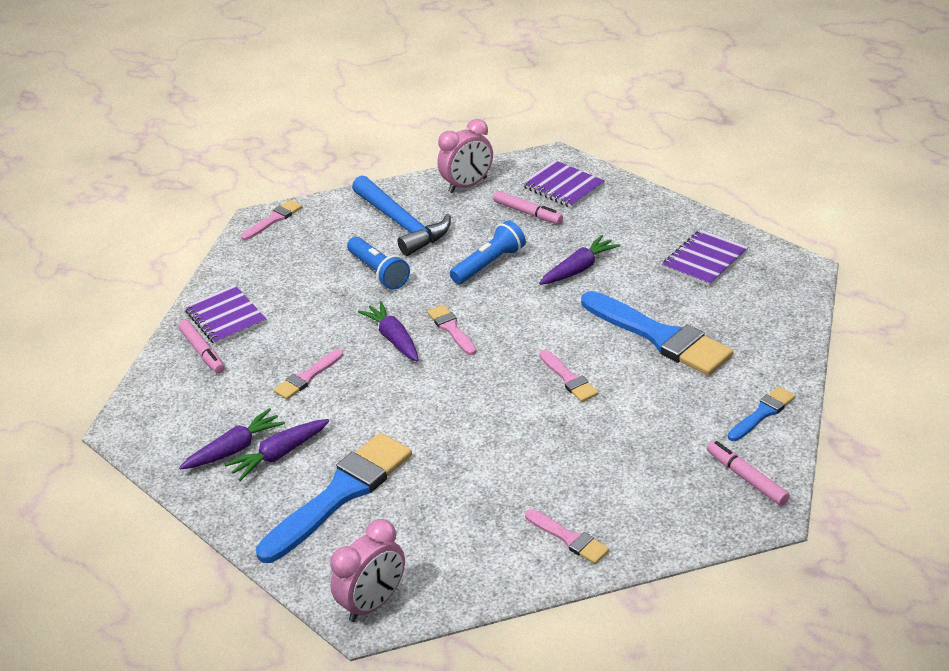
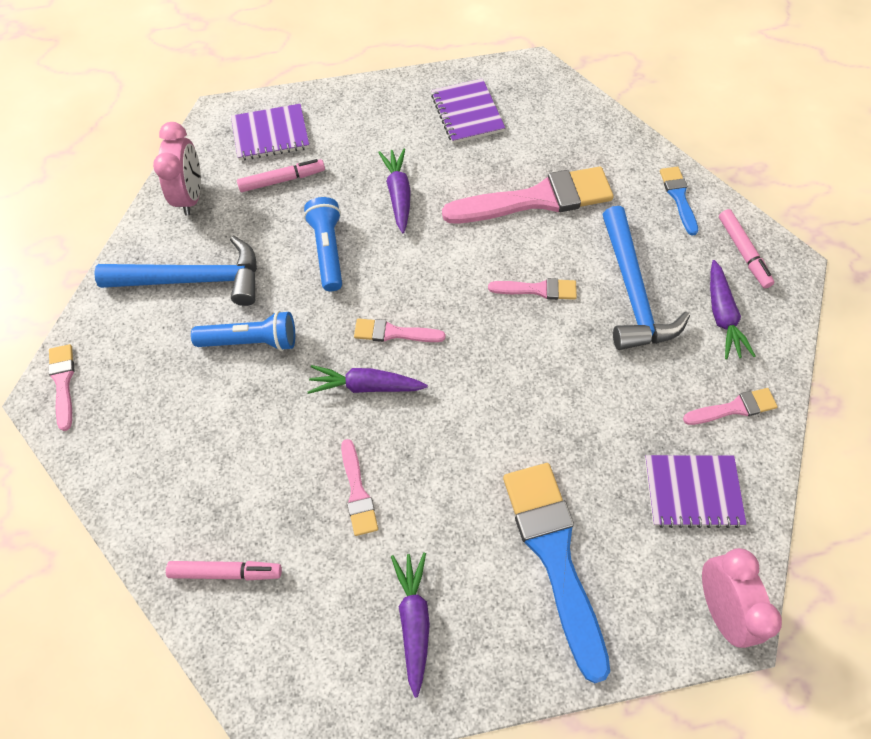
camera: 60 degrees left, 25 degrees up
purple notebook [184,285,267,345] -> purple notebook moved to [645,455,747,528]
purple carrot [224,419,329,481] -> purple carrot moved to [710,260,755,359]
blue brush [581,291,733,376] -> pink brush [442,166,614,224]
pink marker [707,441,790,506] -> pink marker turned 105 degrees counterclockwise [719,209,775,288]
none -> blue hammer [603,206,690,350]

